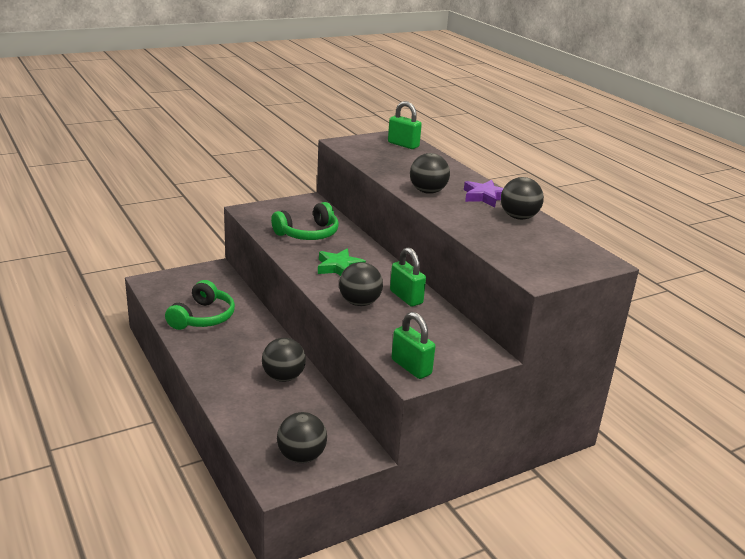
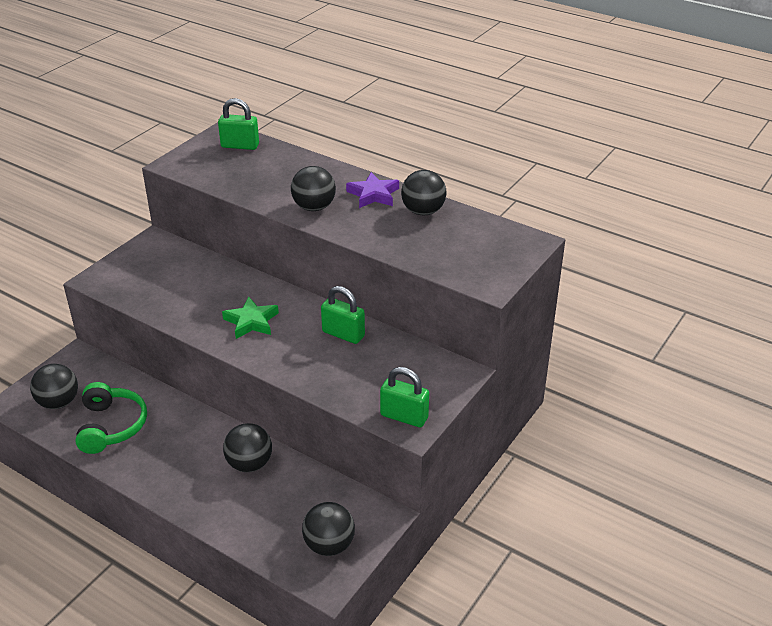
camera: 25 degrees left, 10 degrees up
green headphones [271,202,339,240] -> none
black ball [339,262,383,306] -> black ball moved to [30,364,78,409]

